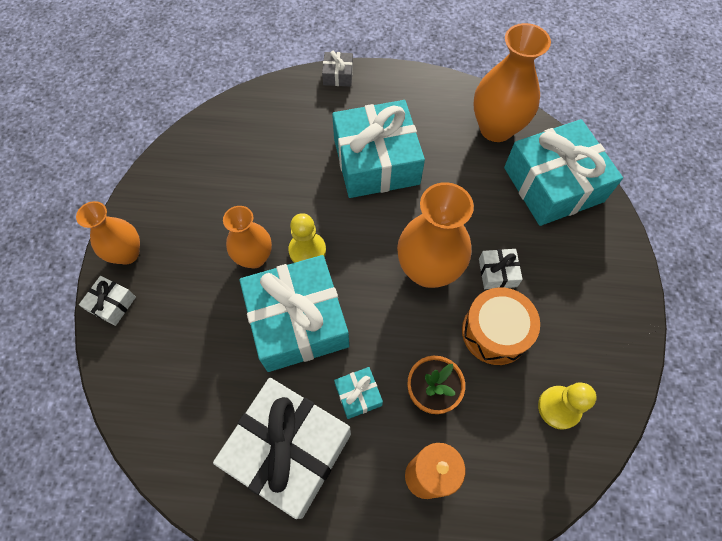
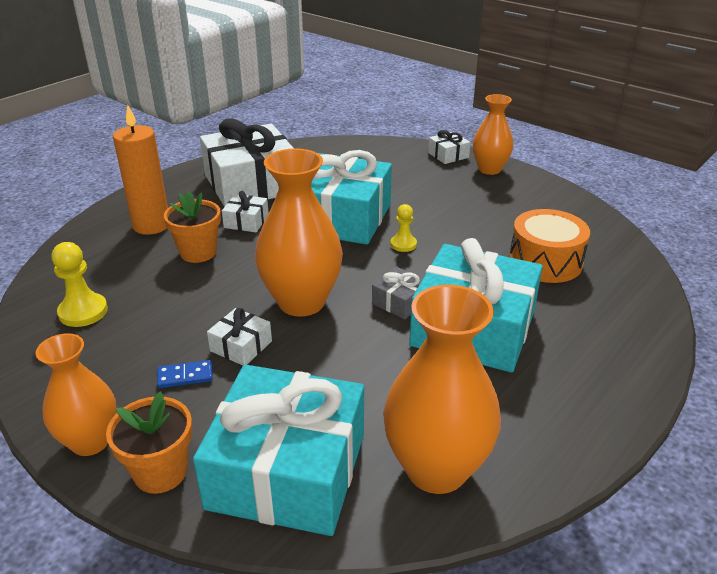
camera: 125 degrees right, 30 degrees down
orange vase [223,206,272,268] -> orange vase moved to [36,333,117,456]
yellow pawn [288,213,326,263] -> yellow pawn [390,204,417,252], size x0.64
grey gift [322,51,353,87] -> grey gift moved to [372,267,423,319]
turquoise gift [334,367,383,419] -> white gift [222,191,269,232]
orange drum [462,287,540,365] -> orange drum moved to [509,209,590,283]
none -> orange flower pot [106,391,192,494]
none -> blue domino [157,360,213,388]

